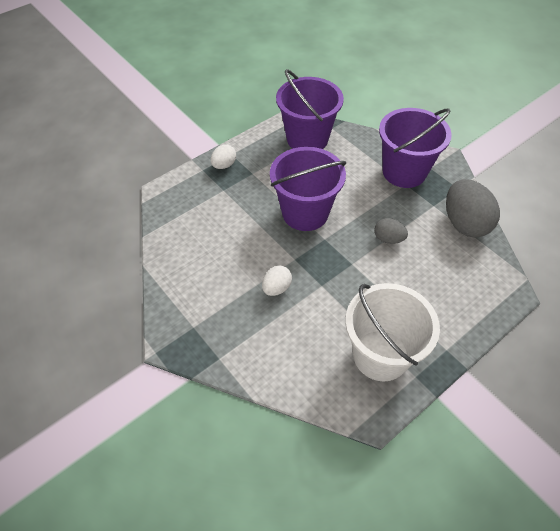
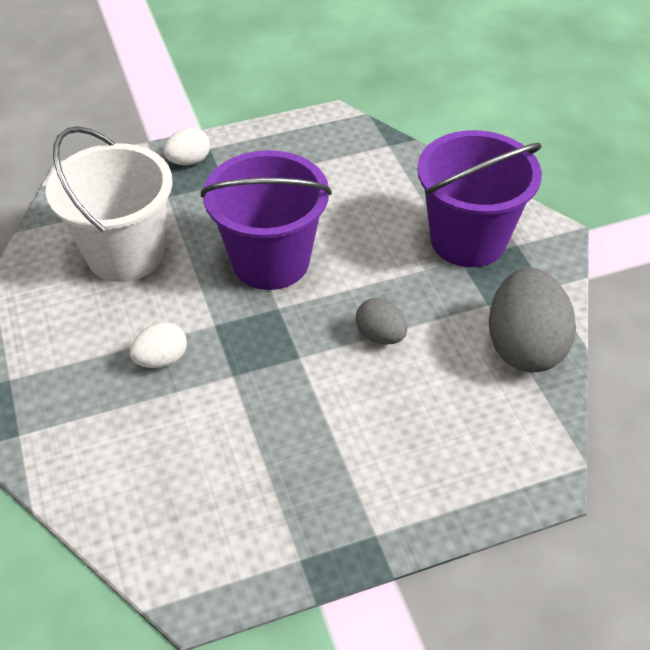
camera: 20 degrees right, 5 degrees down
purple bucket [276,69,344,149] -> none
white bucket [345,283,440,381] -> white bucket moved to [46,126,173,282]

